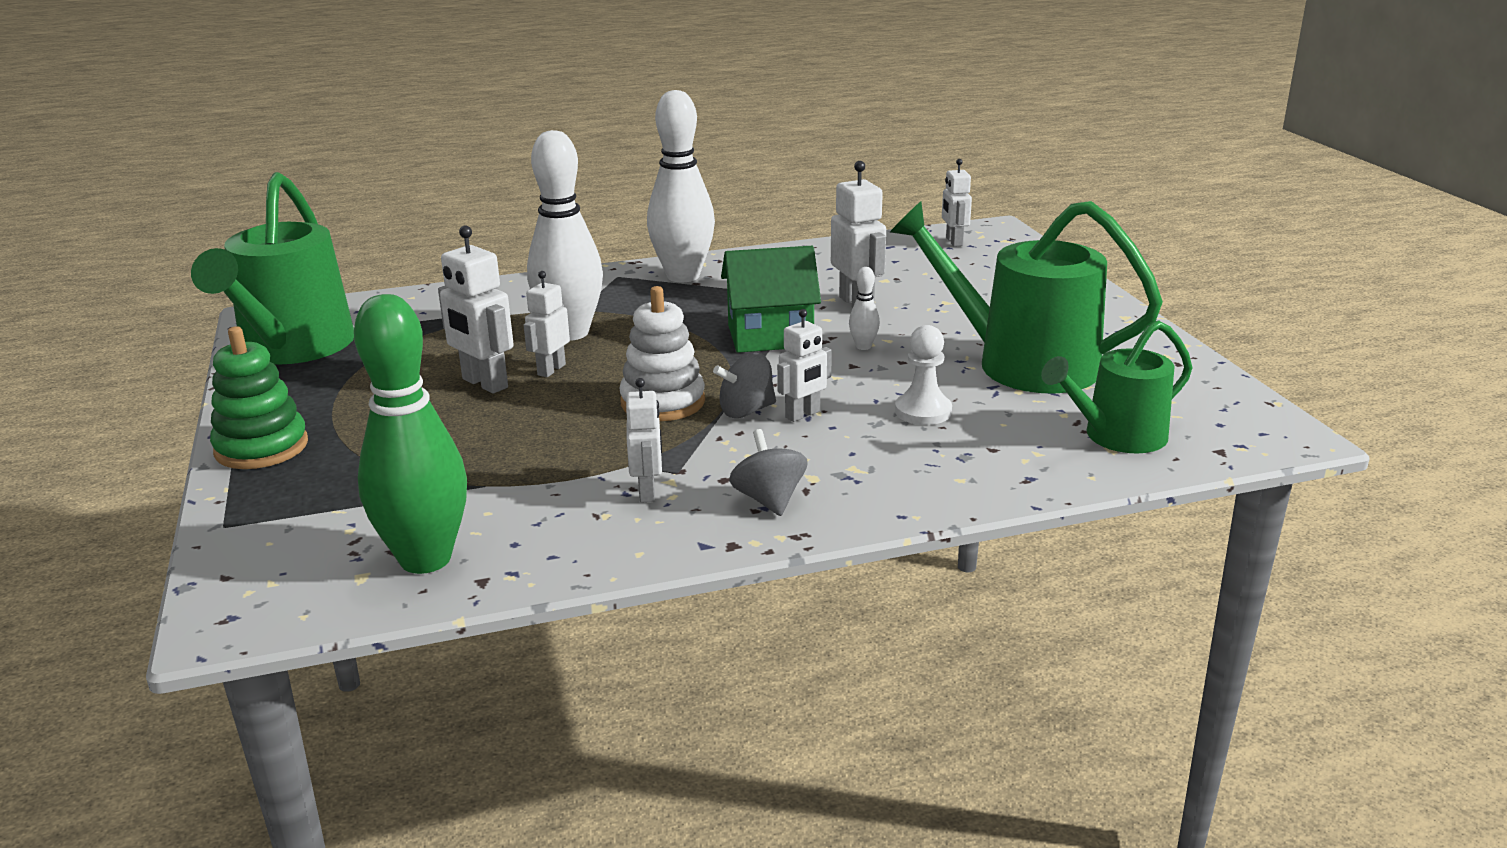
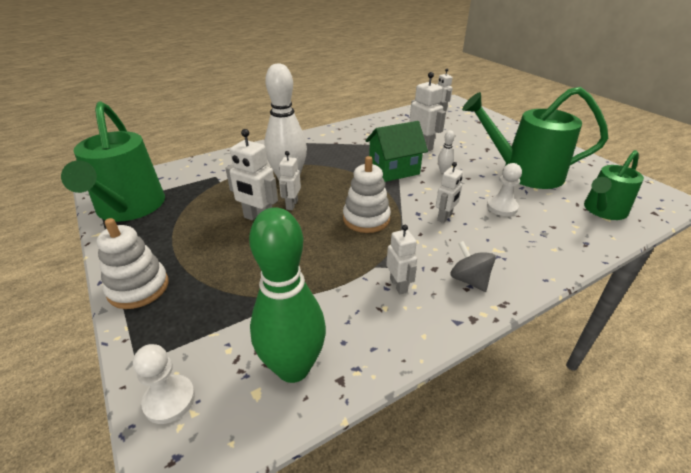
camera: 15 degrees left, 10 degrees up
green stacking toy [210,326,308,469] -> white stacking toy [97,218,169,309]
white bowling pin [647,90,715,282] -> none
grey spinning top [713,353,776,418] -> none
none -> white pawn [133,344,195,424]

